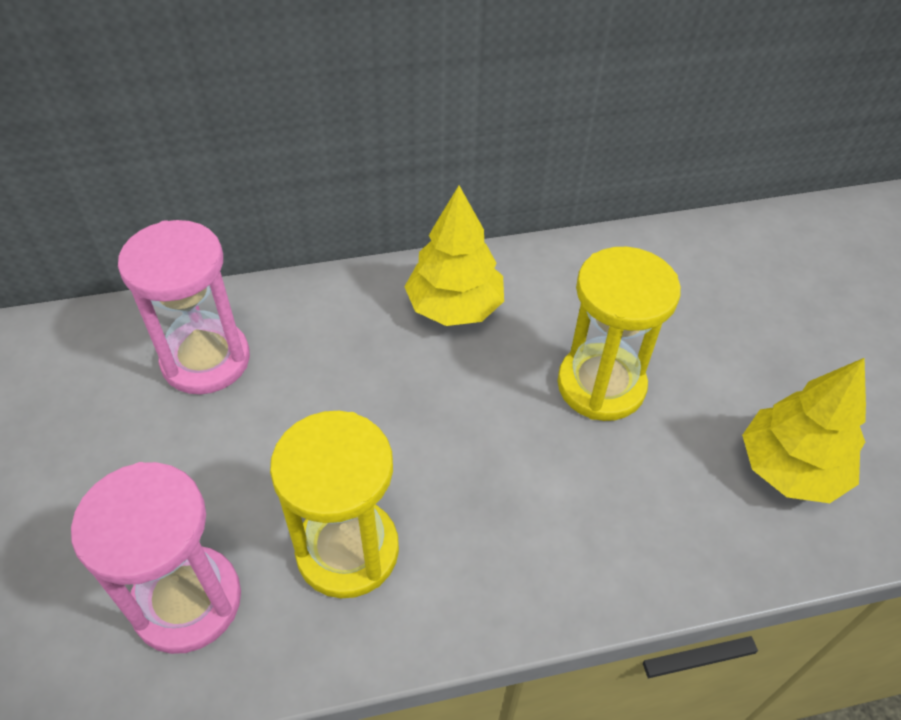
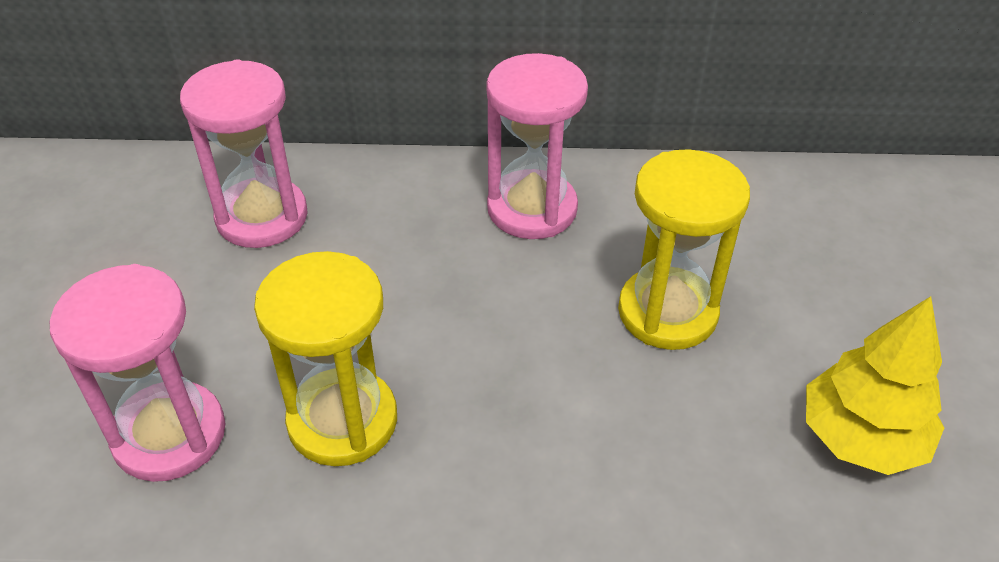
camera: 15 degrees right, 5 degrees down
yellow tree [404,186,504,326] -> pink hourglass [487,53,588,239]

